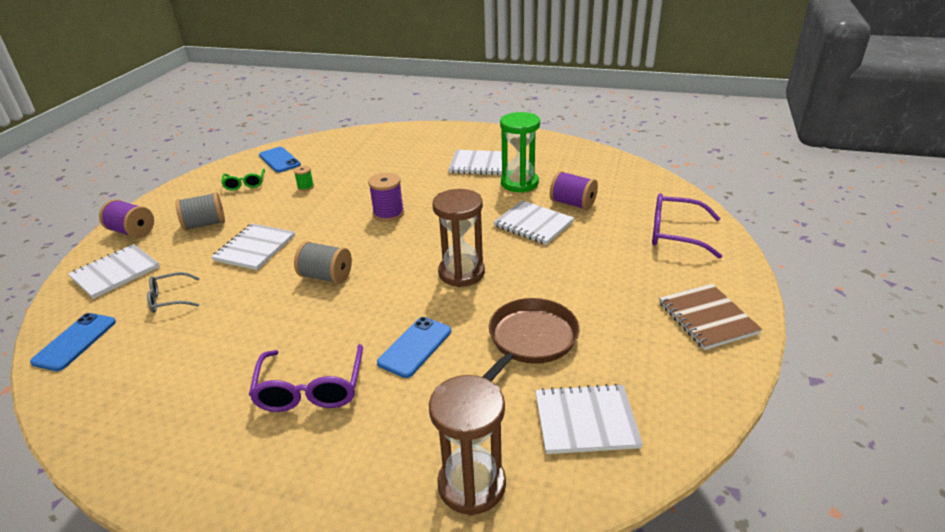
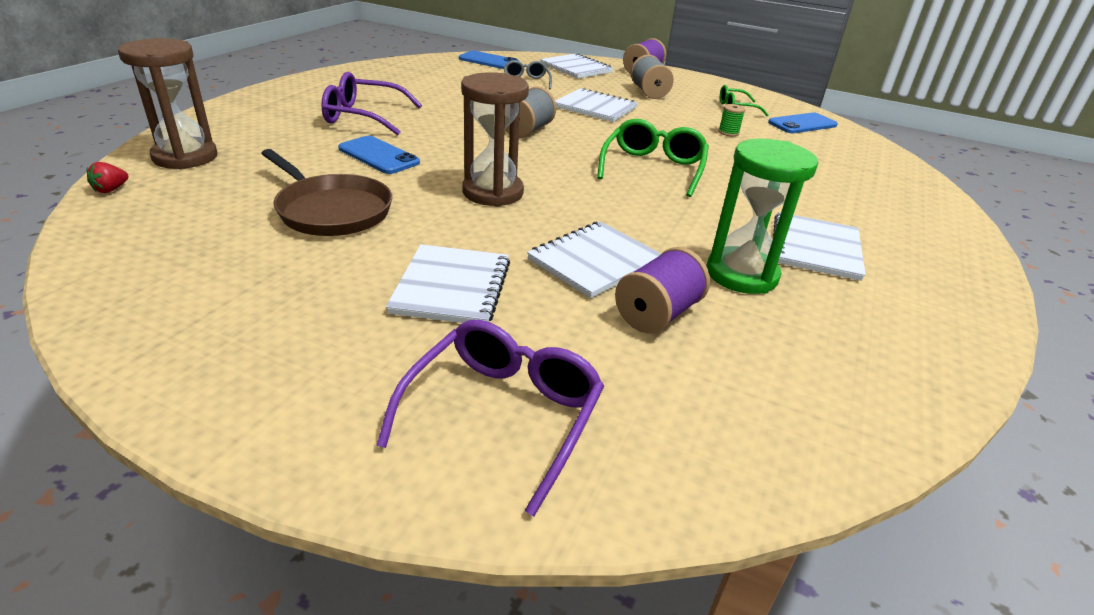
camera: 95 degrees right, 0 degrees up
purple spool [368,173,404,222] -> green glasses [597,119,709,197]
white notebook [535,384,643,454] -> white notebook moved to [386,244,510,323]
brown notebook [659,284,762,350] -> none
none -> red strawberry [87,162,129,193]

